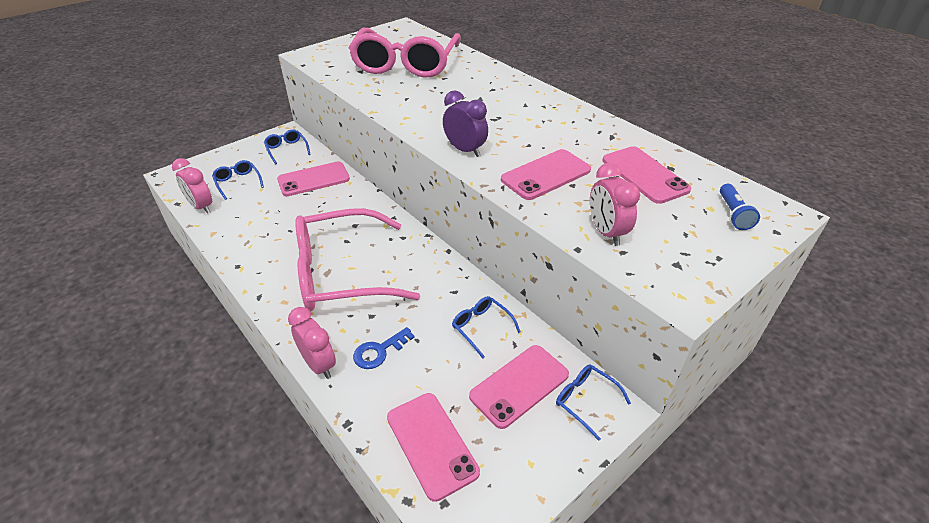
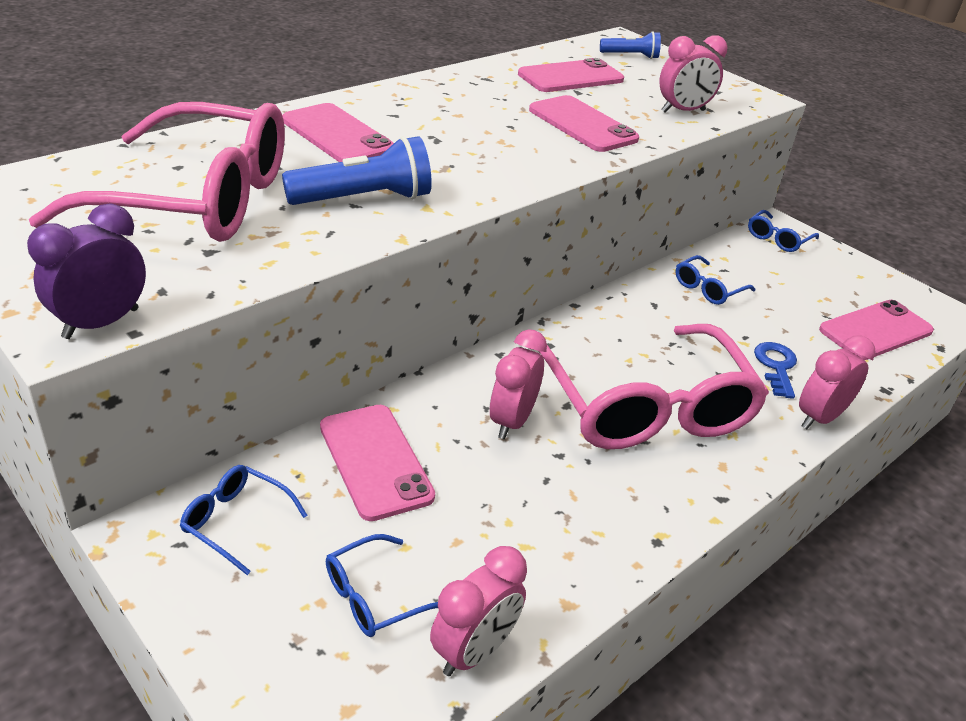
camera: 95 degrees left, 5 degrees down
blue glasses [264,129,311,164] -> blue glasses turned 60 degrees clockwise [180,465,308,575]
blue key [353,327,415,369] -> blue key turned 135 degrees counterclockwise [754,342,797,399]
purple clock [443,90,488,157] -> purple clock moved to [27,203,146,339]
pink phone [469,345,569,429] -> pink phone moved to [282,103,394,162]
none -> blue flashlight [282,136,432,205]
none -> pink clock [489,329,547,439]

